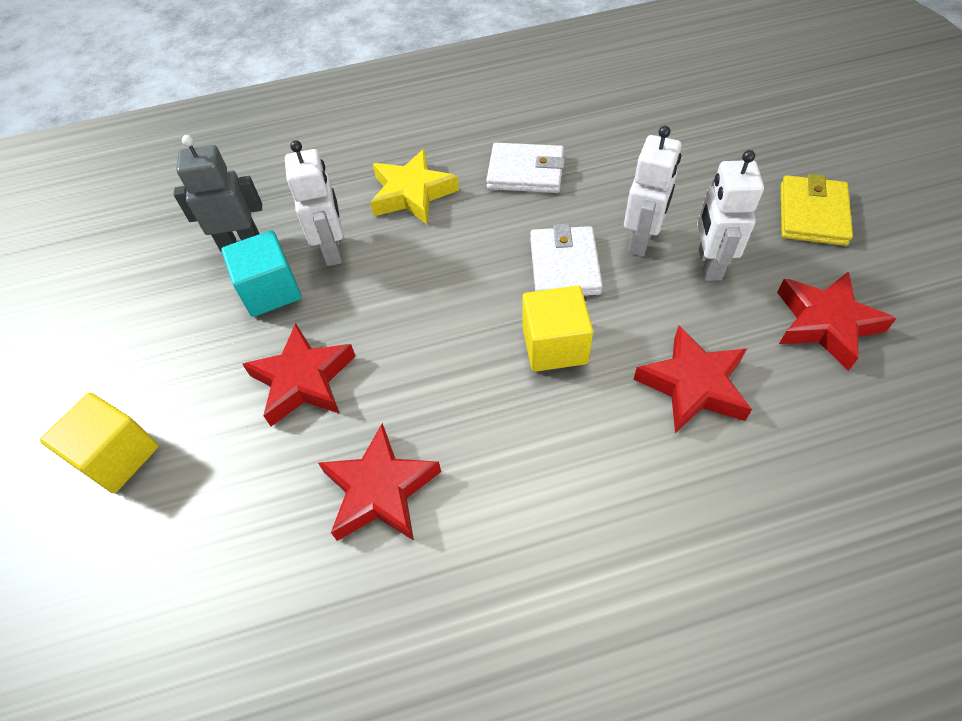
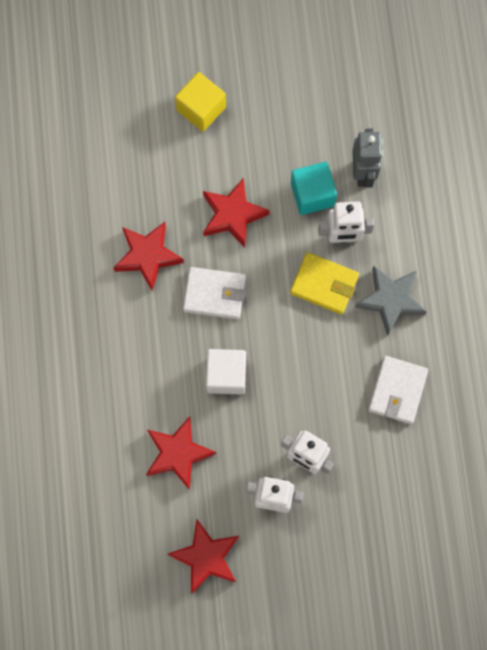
camera: 95 degrees right, 20 degrees up
yellow star [370,149,459,224] -> grey star [355,266,427,336]
yellow cube [523,286,593,372] -> white cube [206,349,246,395]
white wallet [530,223,603,296] -> white wallet moved to [183,267,246,319]
yellow wallet [781,174,853,246] -> yellow wallet moved to [290,252,359,315]

